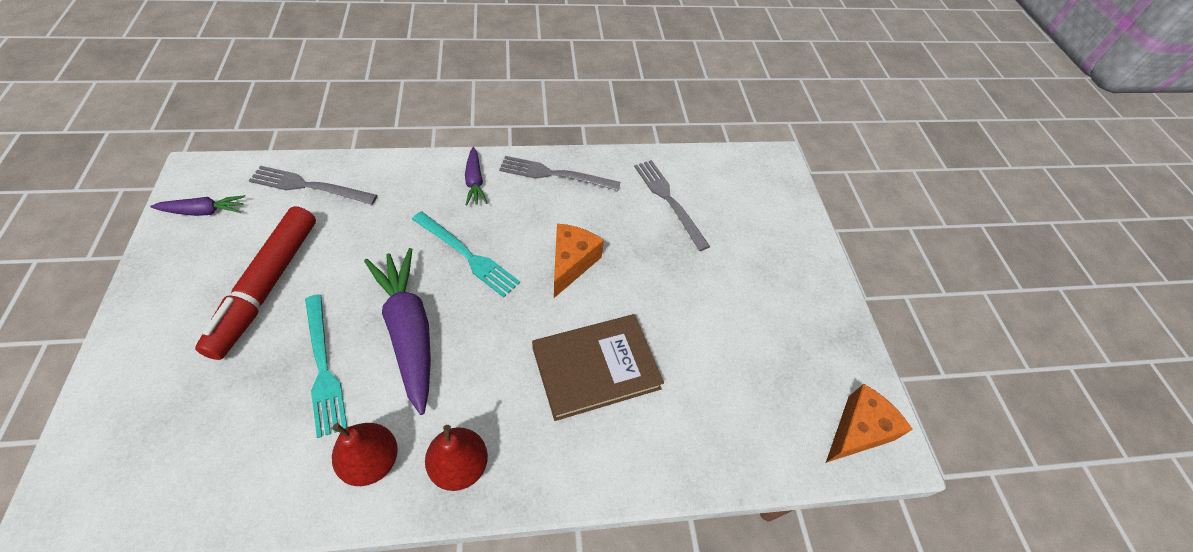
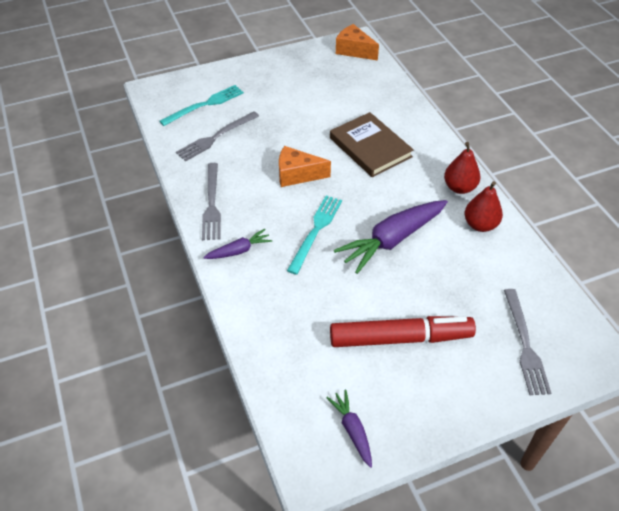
camera: 100 degrees left, 5 degrees down
grey fork [248,166,377,205] -> grey fork moved to [504,289,551,395]
turquoise fork [305,294,347,438] -> turquoise fork moved to [159,85,244,126]

